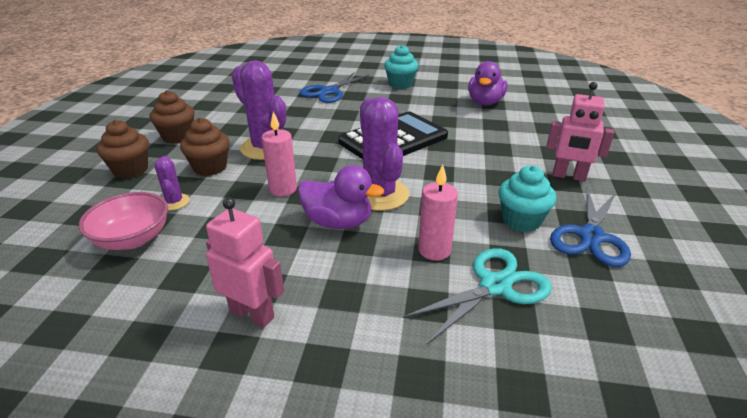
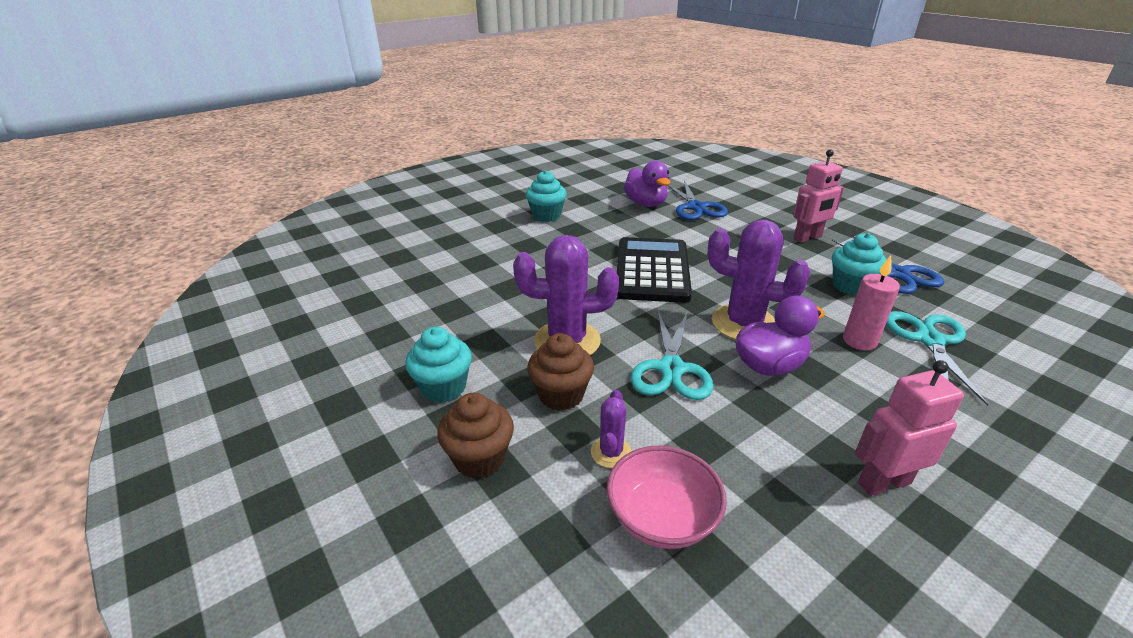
camera: 45 degrees left, 0 degrees up
brown cupcake [150,90,195,144] -> turquoise cupcake [405,327,472,403]
purple cactus [154,156,190,210] -> purple cactus turned 75 degrees clockwise [591,390,632,468]
pink candle [261,111,297,196] -> turquoise scissors [631,311,713,400]
blue scissors [300,72,369,103] -> blue scissors moved to [667,180,728,220]

